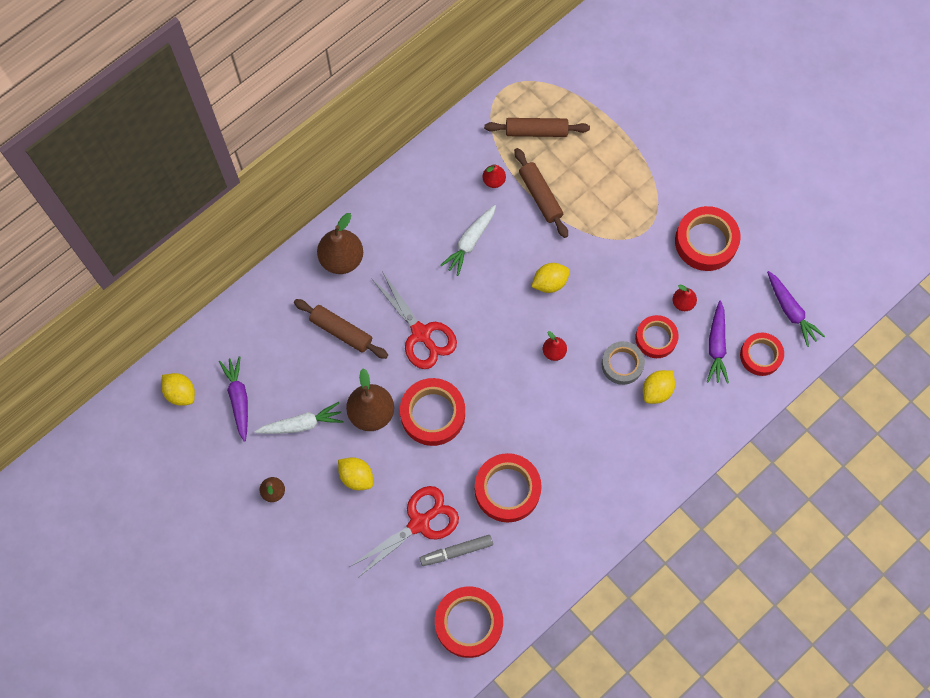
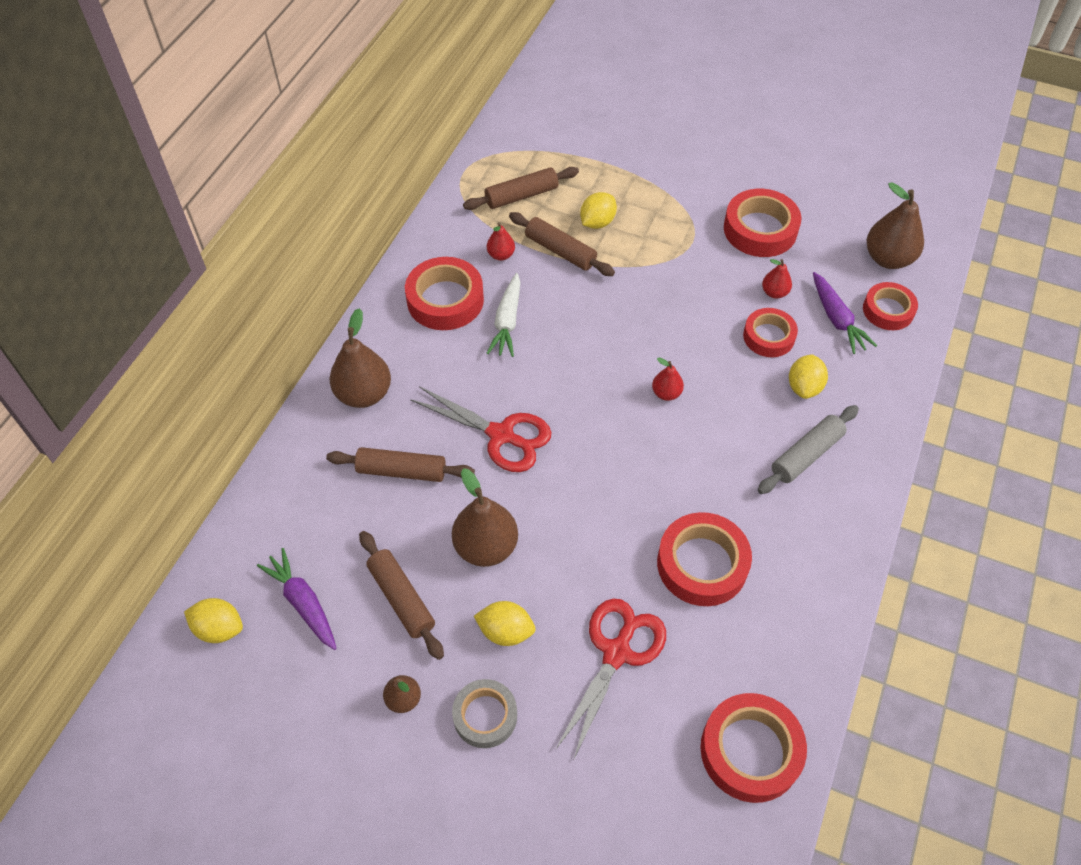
camera: 25 degrees left, 15 degrees down
white carrot [255,402,344,434] -> brown rolling pin [359,531,444,660]
red tape [400,378,465,446] -> red tape moved to [405,257,484,330]
grey marker [420,535,493,566] -> none
yellow lemon [531,263,570,293] -> yellow lemon moved to [580,192,617,229]
grey tape [602,341,645,385] -> grey tape moved to [452,679,517,748]
purple carrot [767,271,825,347] -> brown pear [867,182,924,269]
none -> grey rolling pin [758,405,859,494]

